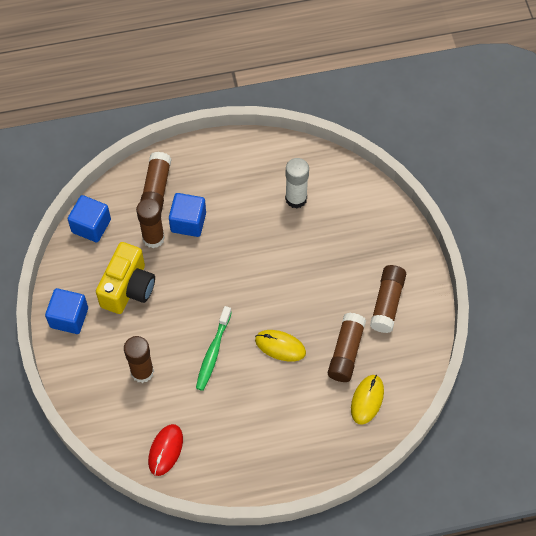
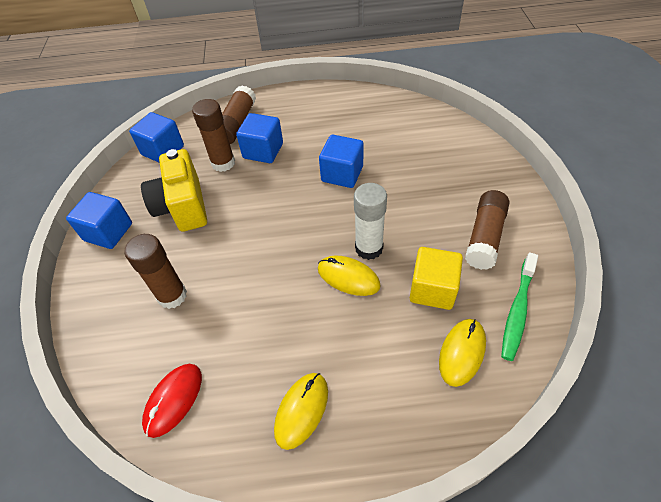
camera: 10 degrees right, 10 degrees down
yellow camera [96,242,155,314] -> yellow camera turned 135 degrees clockwise [141,149,207,232]
green toothbrush [196,306,232,391] -> green toothbrush moved to [501,252,538,361]
white glue stick [285,158,309,209] -> white glue stick moved to [354,183,387,260]
brown glue stick [328,313,366,382] -> yellow cube [410,247,463,310]
none -> yellow mouse [274,373,328,450]
none -> blue cube [319,135,364,188]

